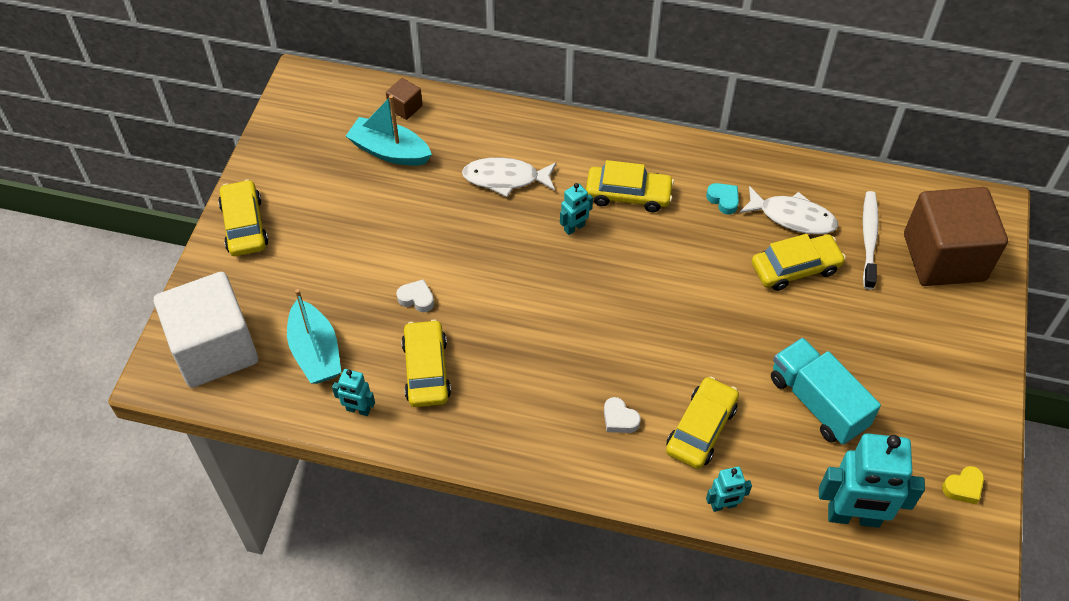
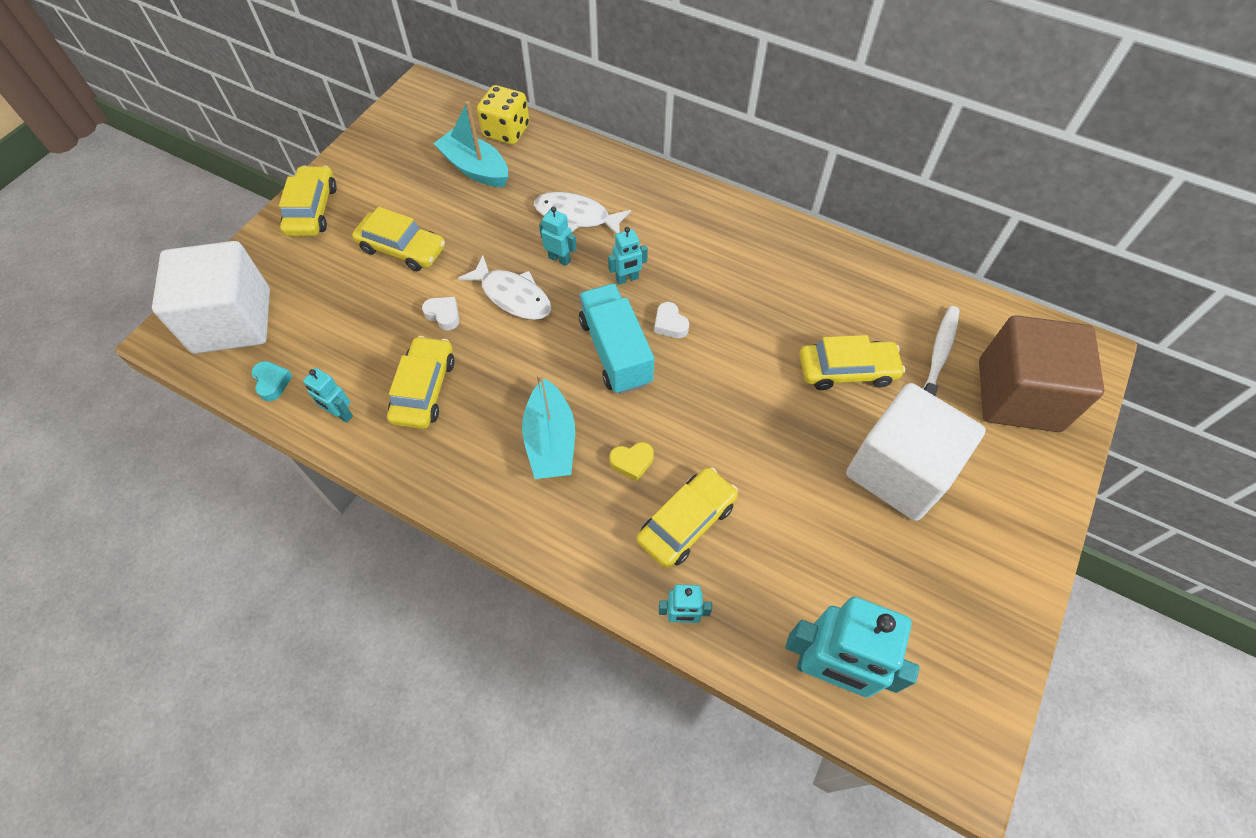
camera: 15 degrees right, 5 degrees up
turquoise boat [287,289,341,384] -> turquoise boat moved to [522,373,575,479]
brown cube [386,78,423,120] -> yellow dice [477,85,529,145]
yellow car [586,160,674,212] -> yellow car moved to [352,207,445,271]
white heart [604,397,641,433] -> white heart moved to [654,302,689,338]
turquoise heart [706,183,739,215] -> turquoise heart moved to [252,361,292,401]
white fish [739,186,838,235] -> white fish moved to [458,256,551,320]
turquoise truck [771,338,881,445] -> turquoise truck moved to [579,283,654,394]
yellow heart [942,466,984,504] -> yellow heart moved to [609,442,654,481]
none -> turquoise robot [539,207,577,266]
none -> white cube [846,383,986,521]

